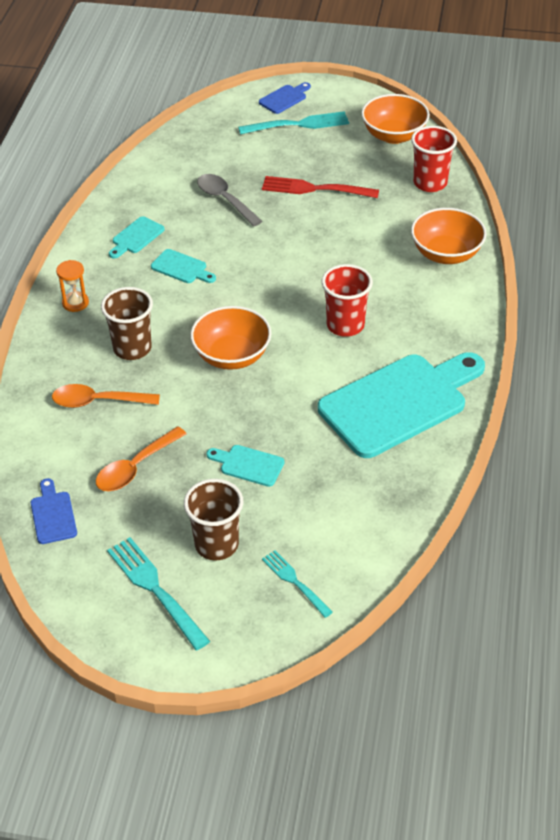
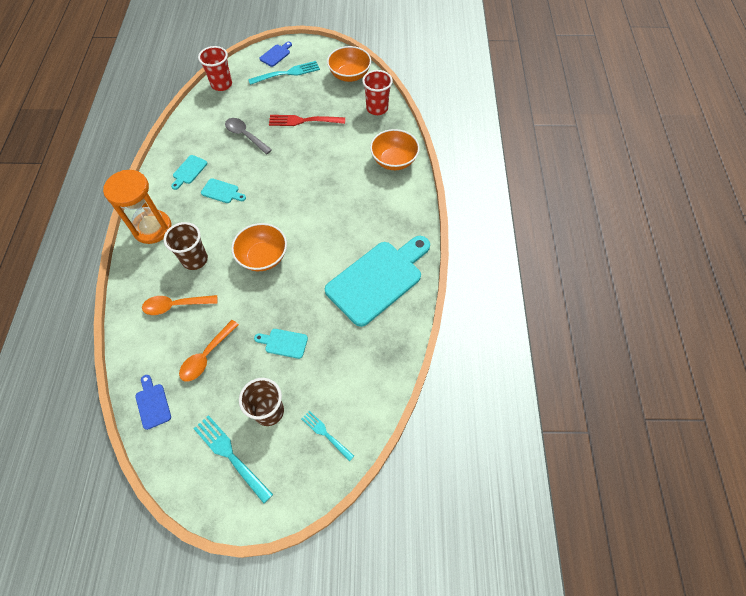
camera: 10 degrees left, 15 degrees up
orange hourglass [56,260,89,312] -> orange hourglass [103,170,171,244], size x2.13
red cup [321,264,373,337] -> red cup moved to [198,46,232,91]

